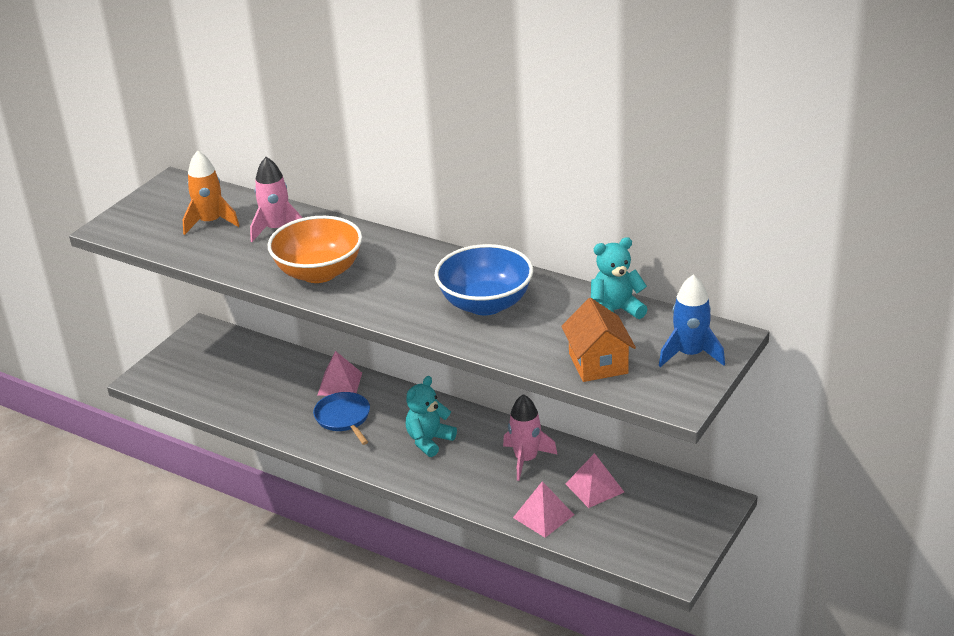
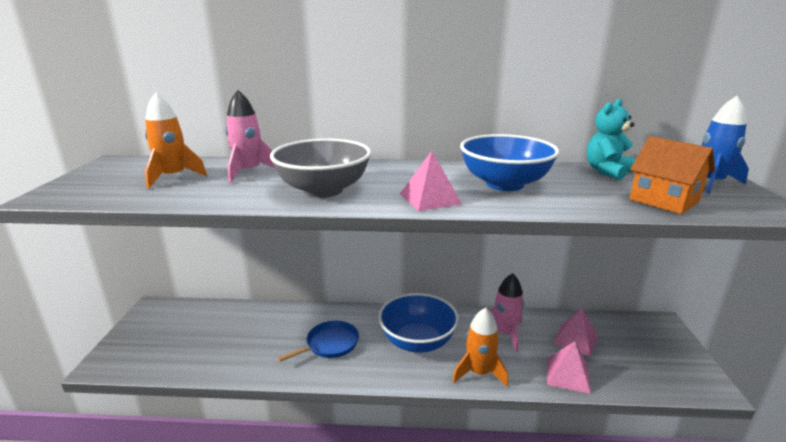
camera: 30 degrees left, 10 degrees down
orange bowl [268,216,362,283] -> grey bowl [270,138,371,198]
blue pan [313,392,370,445] -> blue pan turned 105 degrees clockwise [278,321,359,362]
pink pyramid [318,351,362,396] -> pink pyramid moved to [400,151,462,211]
turquoise teddy bear [406,376,457,457] -> blue bowl [378,293,459,353]
none -> orange rocket [452,308,508,387]

